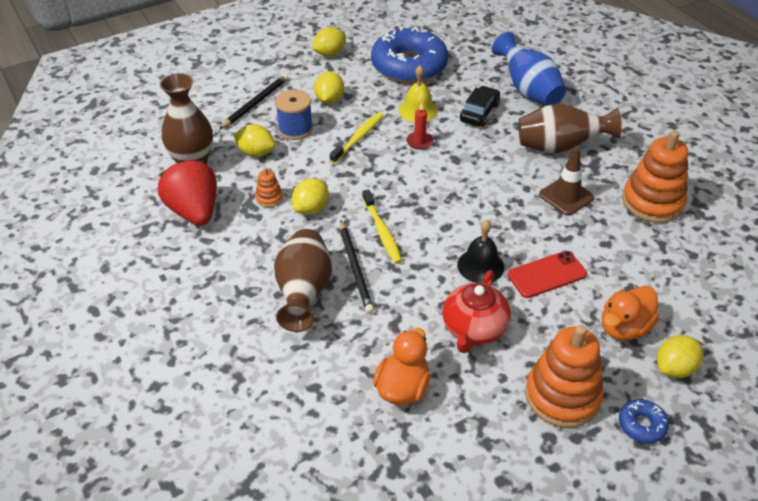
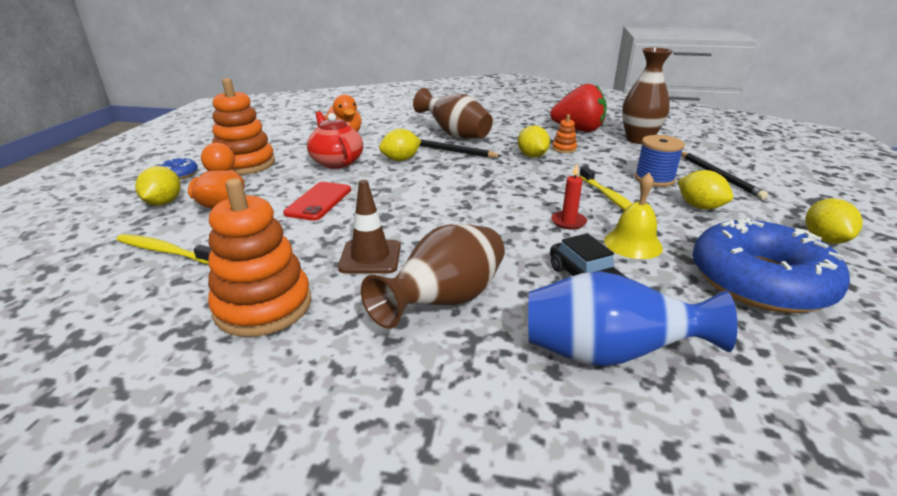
camera: 130 degrees right, 15 degrees down
yellow lemon [233,124,275,157] -> yellow lemon moved to [379,129,421,161]
yellow toothbrush [362,189,402,264] -> yellow toothbrush moved to [116,234,211,264]
black bell [457,220,504,284] -> none

